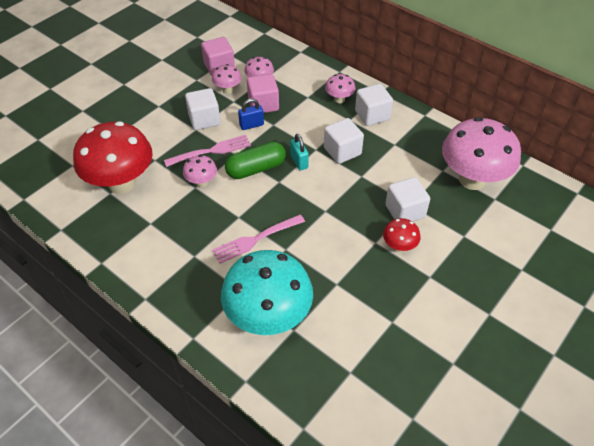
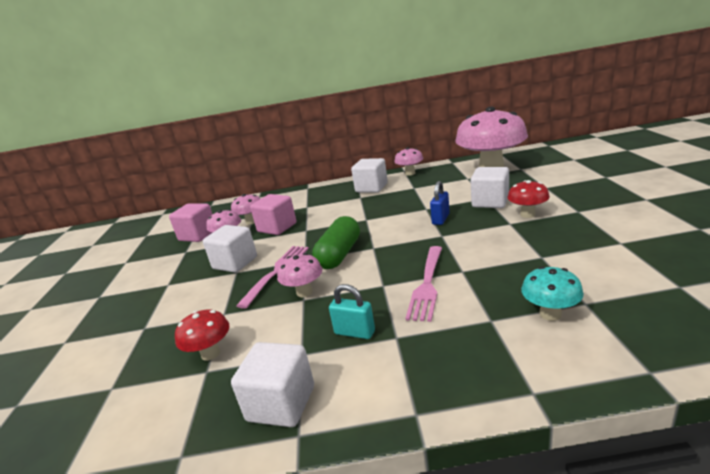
camera: 40 degrees left, 25 degrees down
red mushroom [73,121,153,194] -> red mushroom [175,309,229,361], size x0.45
turquoise mushroom [221,250,313,335] -> turquoise mushroom [521,266,584,321], size x0.45
blue padlock [238,99,264,130] -> blue padlock moved to [430,181,450,225]
turquoise padlock [290,134,309,171] -> turquoise padlock moved to [329,284,375,339]
white cube [324,118,364,164] -> white cube moved to [231,342,314,427]
pink mushroom [325,74,356,103] -> pink mushroom moved to [395,147,423,176]

